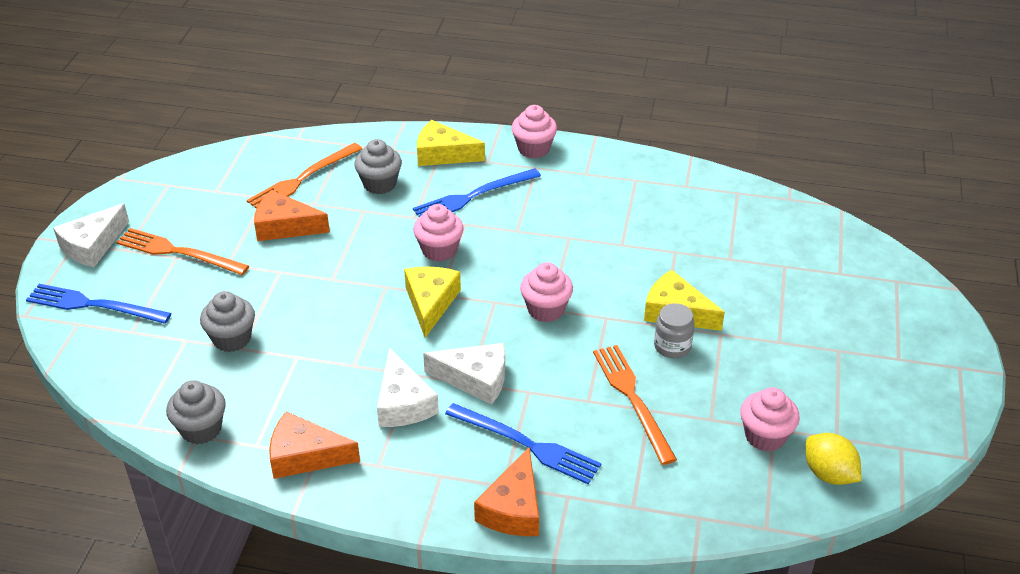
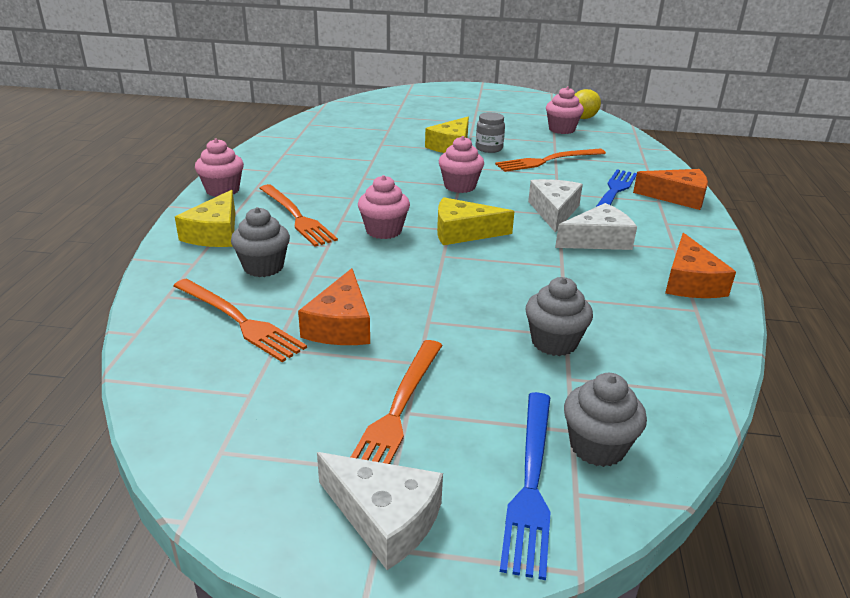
camera: 95 degrees left, 10 degrees down
grey cupcake [166,380,226,444] -> grey cupcake moved to [564,373,647,467]
blue fork [413,168,541,217] -> orange fork [259,184,338,247]

